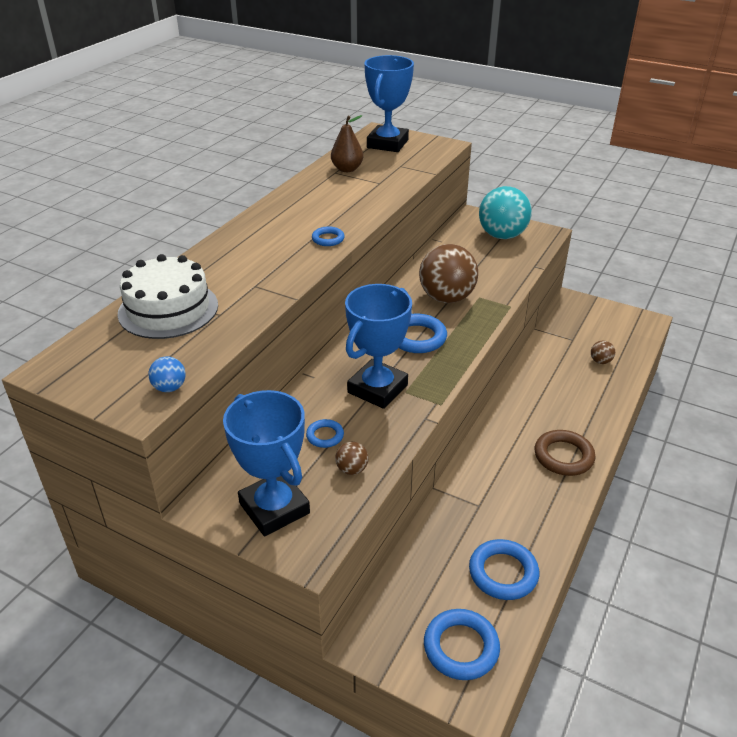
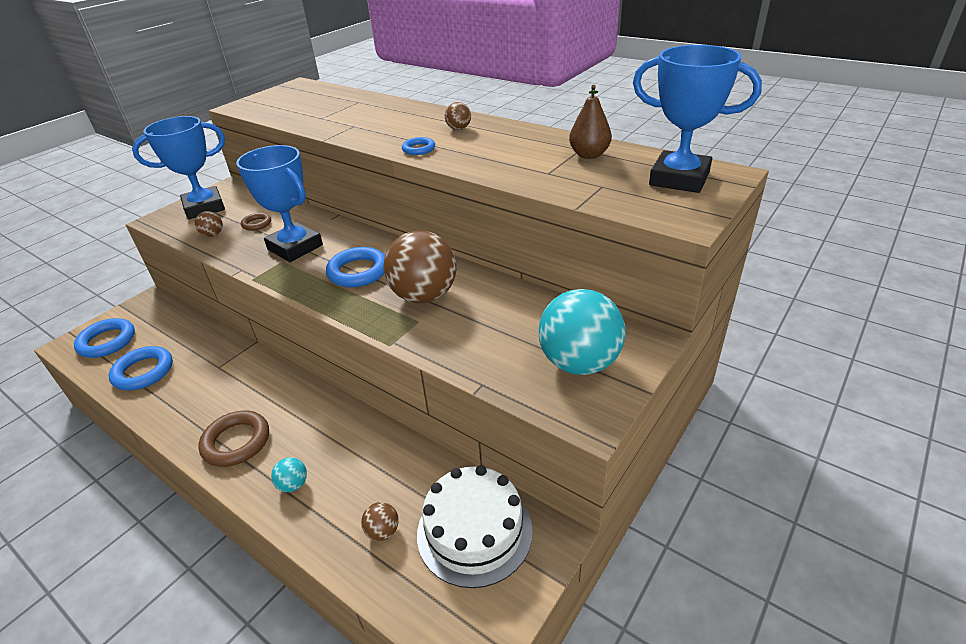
camera: 100 degrees right, 0 degrees up
white cake [118,254,218,339] -> white cake moved to [417,465,533,588]
blue ball [148,356,185,392] -> none
blue ring [306,419,344,448] -> brown ring [241,213,271,231]
none -> turquoise ball [271,457,307,492]
none -> brown ball [445,102,471,130]

